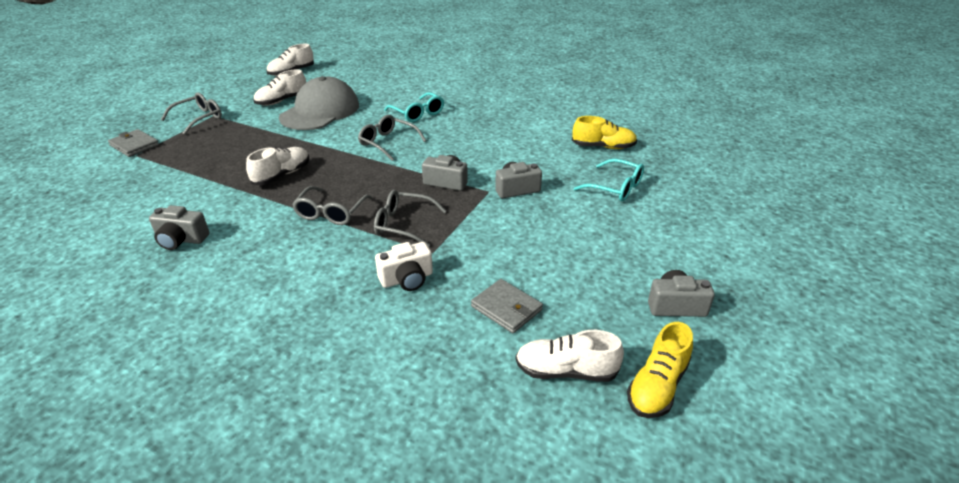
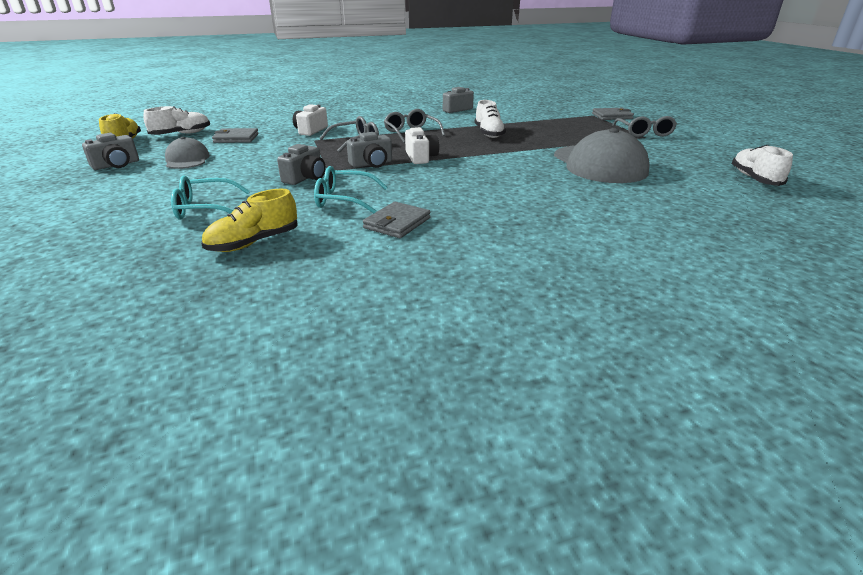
camera: 135 degrees right, 5 degrees down
white shoe [253,69,306,106] -> none
grey glasses [358,115,426,161] -> none
turquoise glasses [384,92,444,122] -> turquoise glasses moved to [314,166,387,213]
none -> grey cap [165,137,210,169]
none -> grey wallet [363,202,430,238]
none -> white camera [405,127,439,164]

